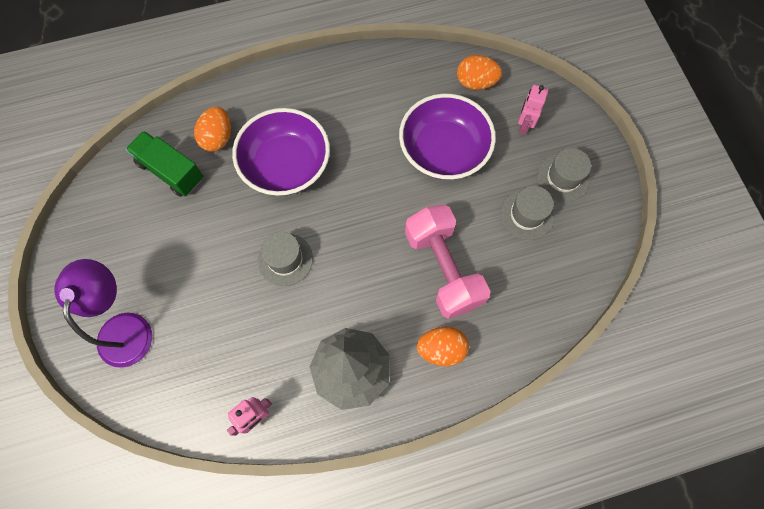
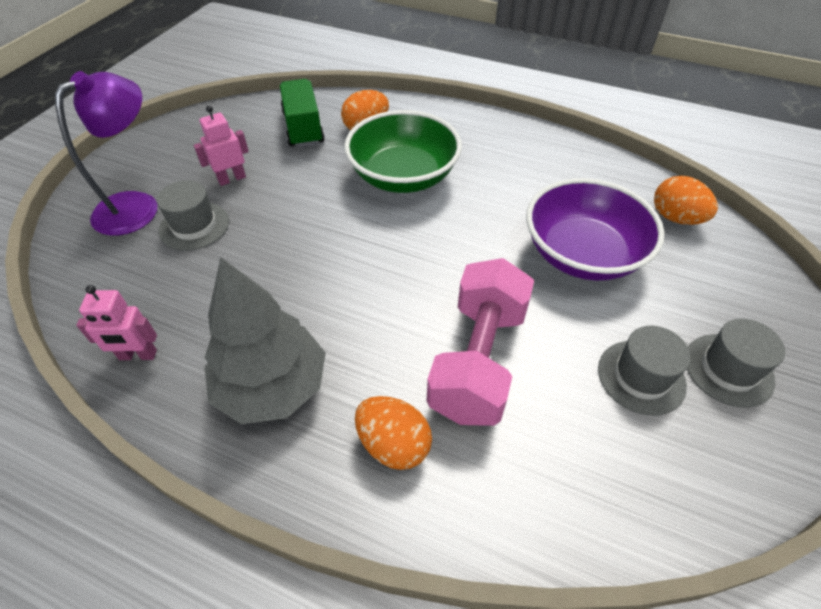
camera: 40 degrees right, 20 degrees down
purple bowl [232,108,330,196] -> green bowl [344,110,462,193]
grey hat [258,232,313,286] -> grey hat moved to [157,180,229,251]
pink robot [518,85,548,135] -> pink robot moved to [194,106,249,186]

